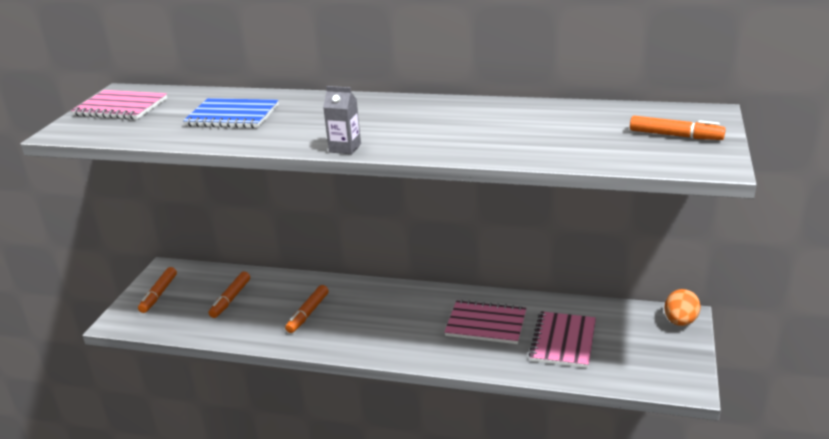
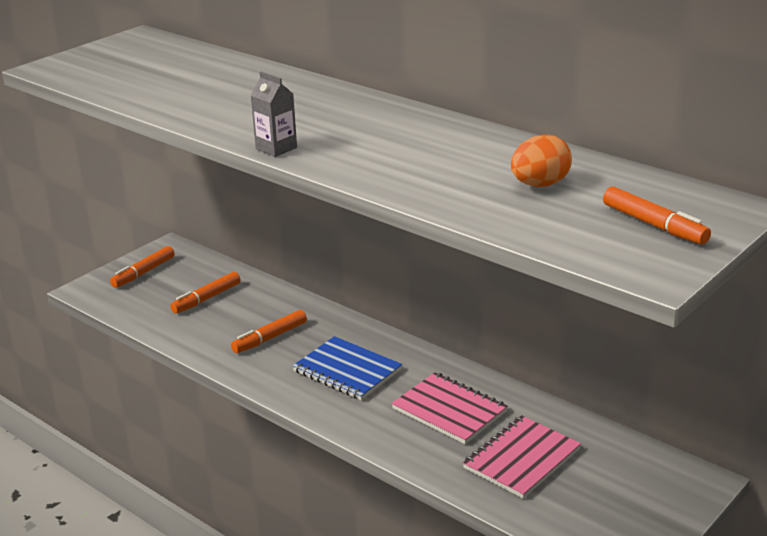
camera: 25 degrees right, 0 degrees up
pink notebook [71,90,167,120] -> none
blue notebook [183,98,279,128] -> blue notebook moved to [293,336,402,400]
orange egg [665,289,701,326] -> orange egg moved to [511,134,572,187]

